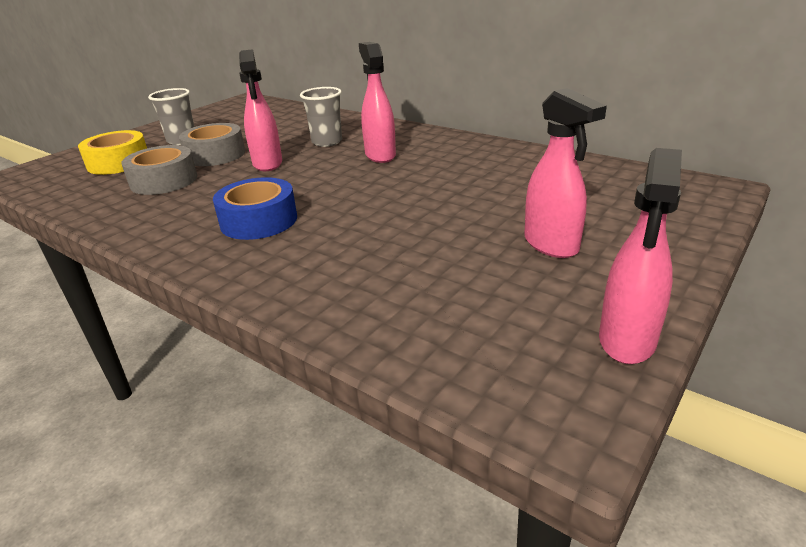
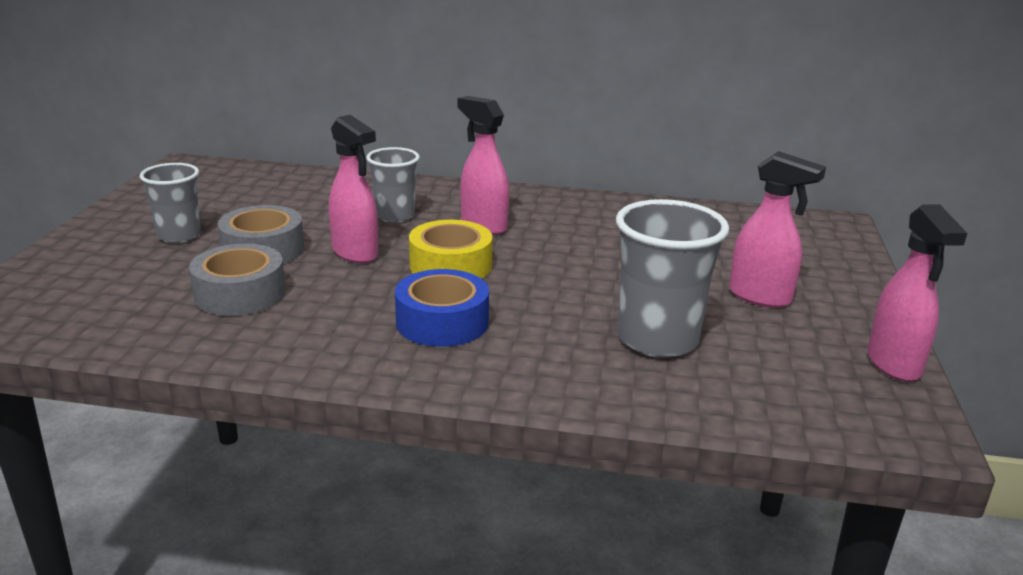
camera: 30 degrees left, 5 degrees down
yellow tape [78,130,147,175] -> yellow tape moved to [409,220,493,279]
none -> grey cup [616,199,729,358]

